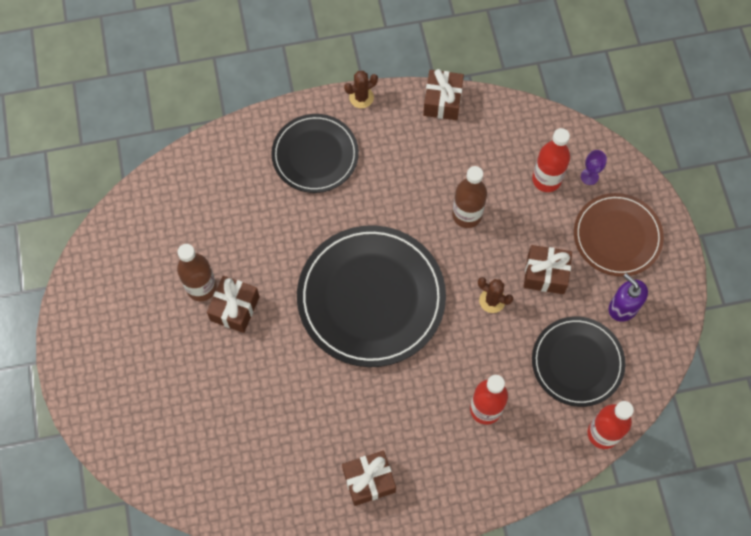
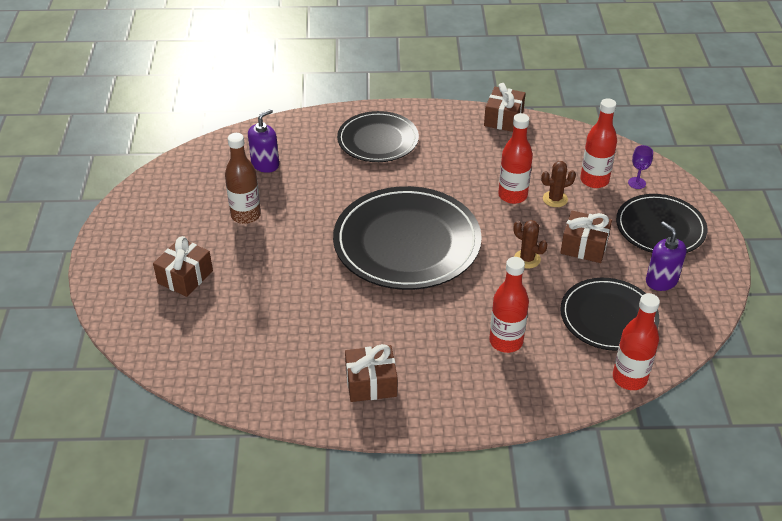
camera: 10 degrees right, 25 degrees down
brown gift [207,276,260,333] -> brown gift moved to [153,236,213,297]
brown cactus [344,71,378,108] -> brown cactus moved to [541,161,576,207]
brown bottle [452,166,487,228] -> red bottle [498,113,533,204]
brown plate [574,193,664,277] -> black plate [616,194,707,253]
none -> purple soap dispenser [248,109,279,173]

